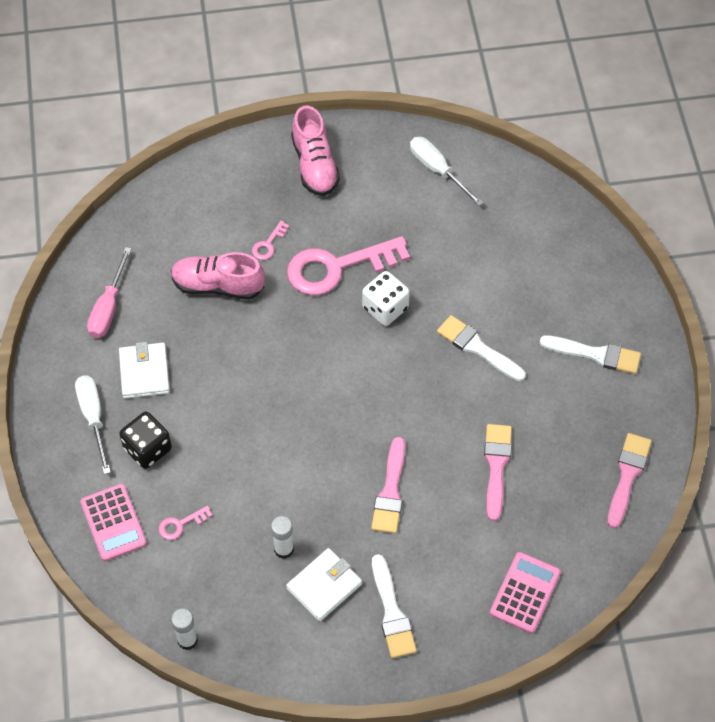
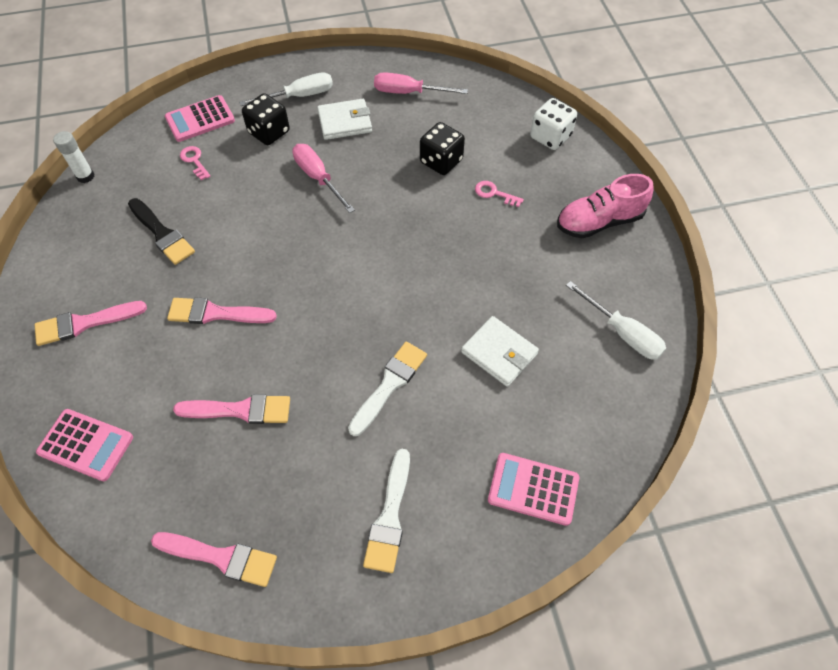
camera: 85 degrees right, 0 degrees up
pink shoe [171,252,265,300] -> black dice [420,122,465,175]
white glue stick [271,516,294,559] -> black brush [128,198,195,265]
white wallet [286,548,362,622] -> white wallet moved to [461,316,539,387]
pink key [287,236,410,295] -> none
white dice [362,271,410,326] -> white dice moved to [530,98,577,150]
white brush [372,554,417,658] -> pink brush [34,301,147,346]
white screwdriver [410,137,483,206] -> white screwdriver turned 90 degrees clockwise [566,281,666,360]
none -> pink screwdriver [292,144,355,213]
none -> pink calculator [488,453,579,526]

